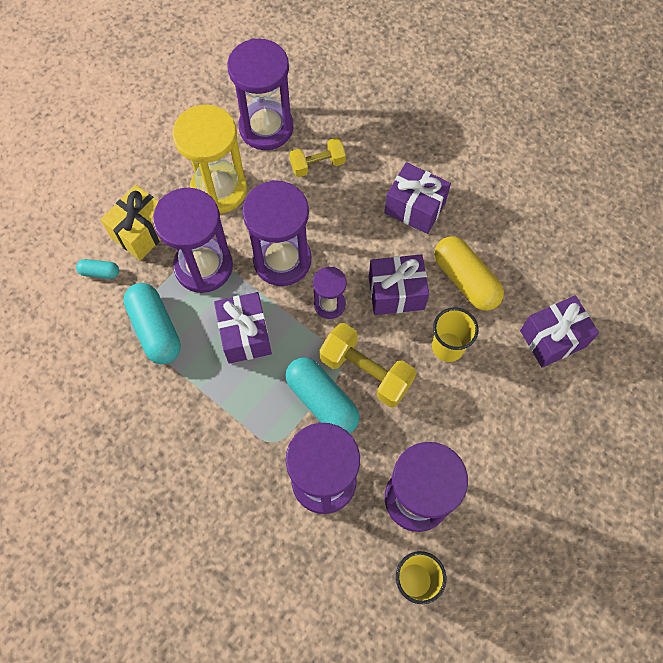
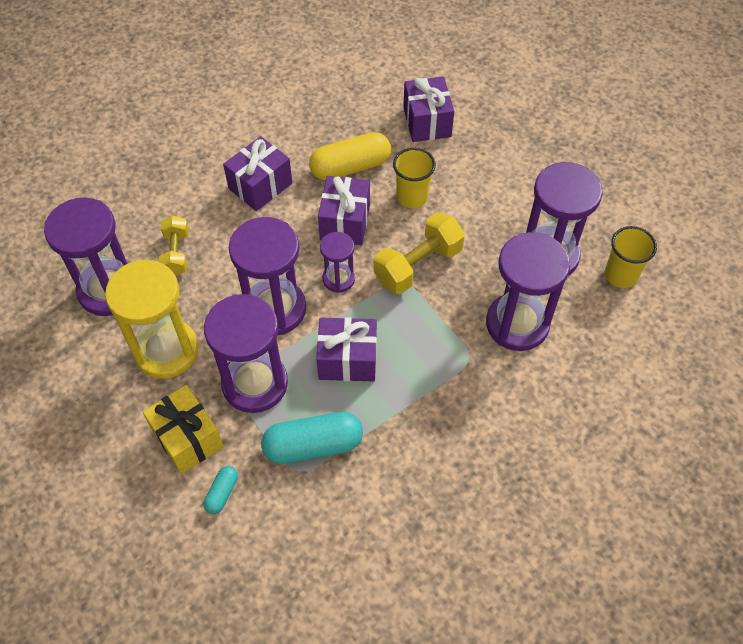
camera: 75 degrees left, 10 degrees down
turquoise capsule [286,357,360,434] -> none

